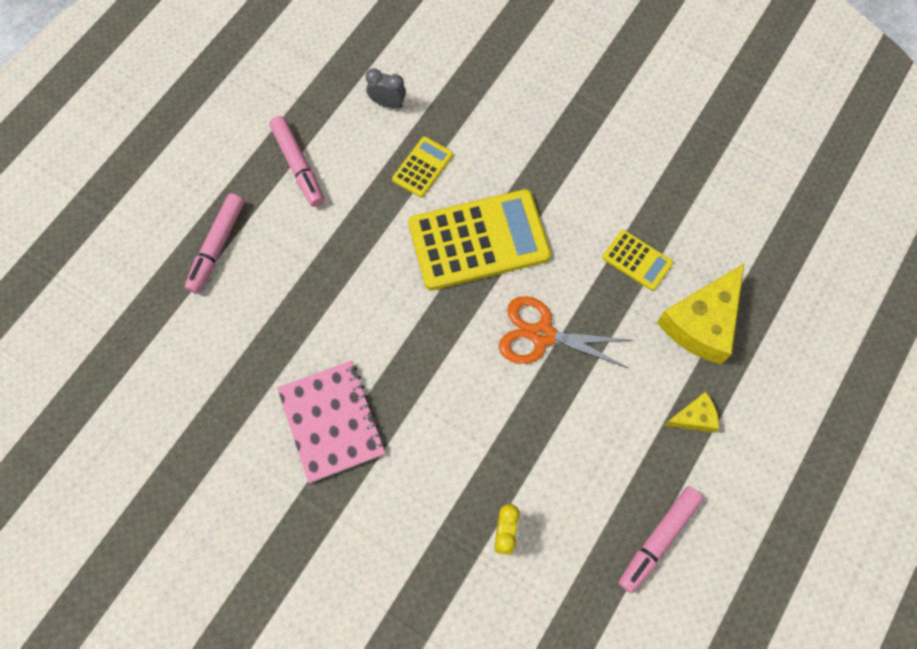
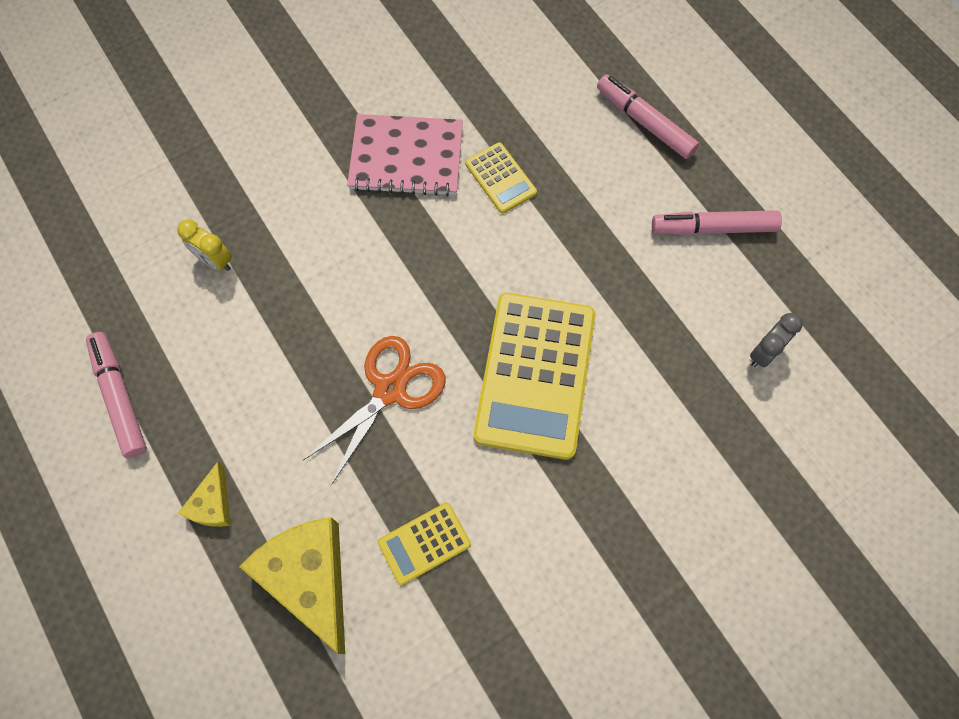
camera: 115 degrees right, 0 degrees up
yellow calculator [392,136,453,198] -> yellow calculator moved to [465,142,537,214]

